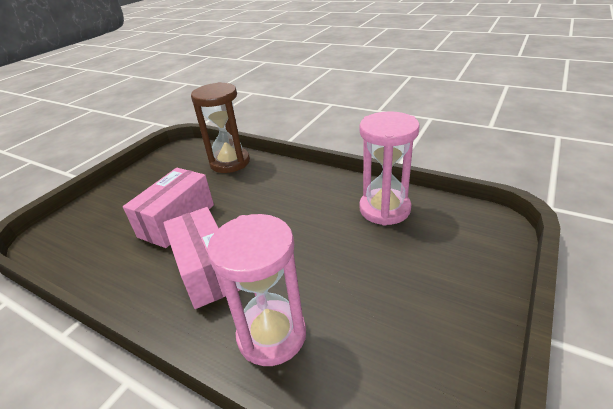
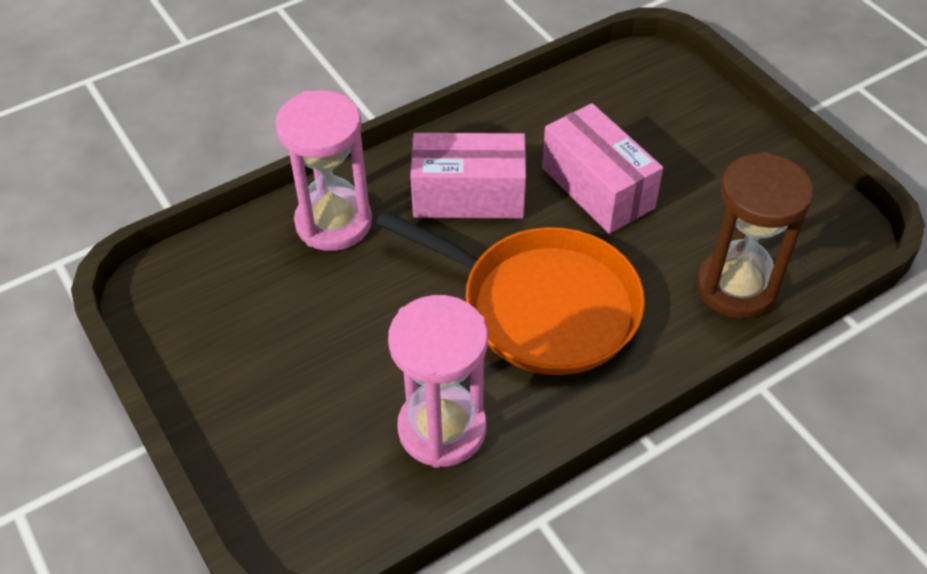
camera: 115 degrees right, 15 degrees up
none -> orange pan [376,211,645,375]

